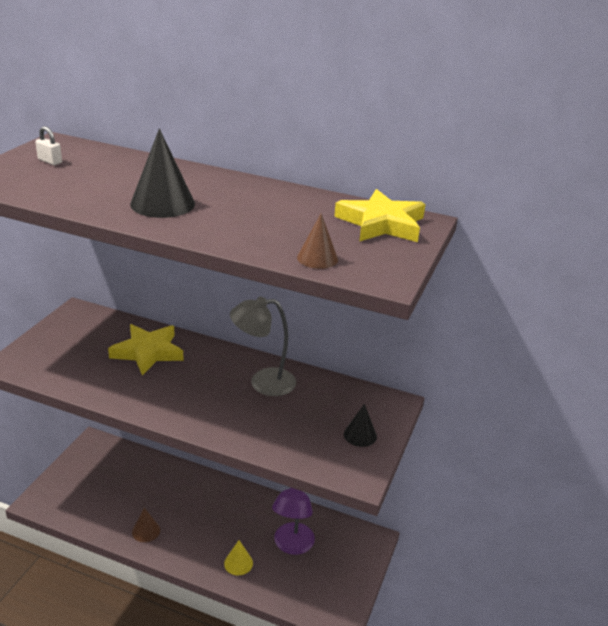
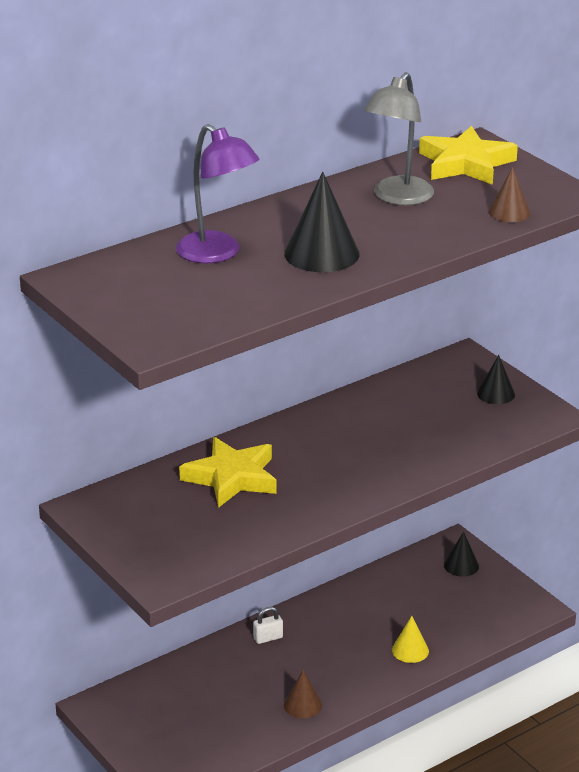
camera: 55 degrees left, 0 degrees up
white padlock [36,126,62,165] -> white padlock moved to [253,607,283,644]
grey lamp [230,296,296,396] -> grey lamp moved to [364,72,434,205]
purple lamp [272,487,315,555] -> purple lamp moved to [176,124,259,263]
none -> black cone [444,532,479,577]

